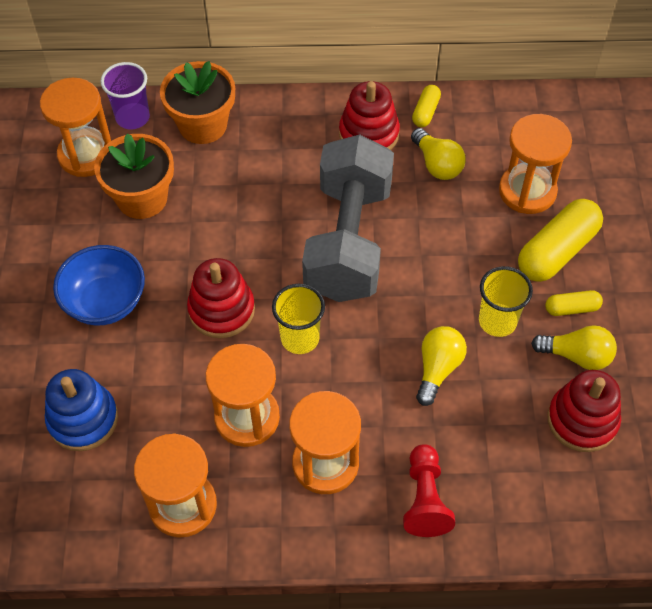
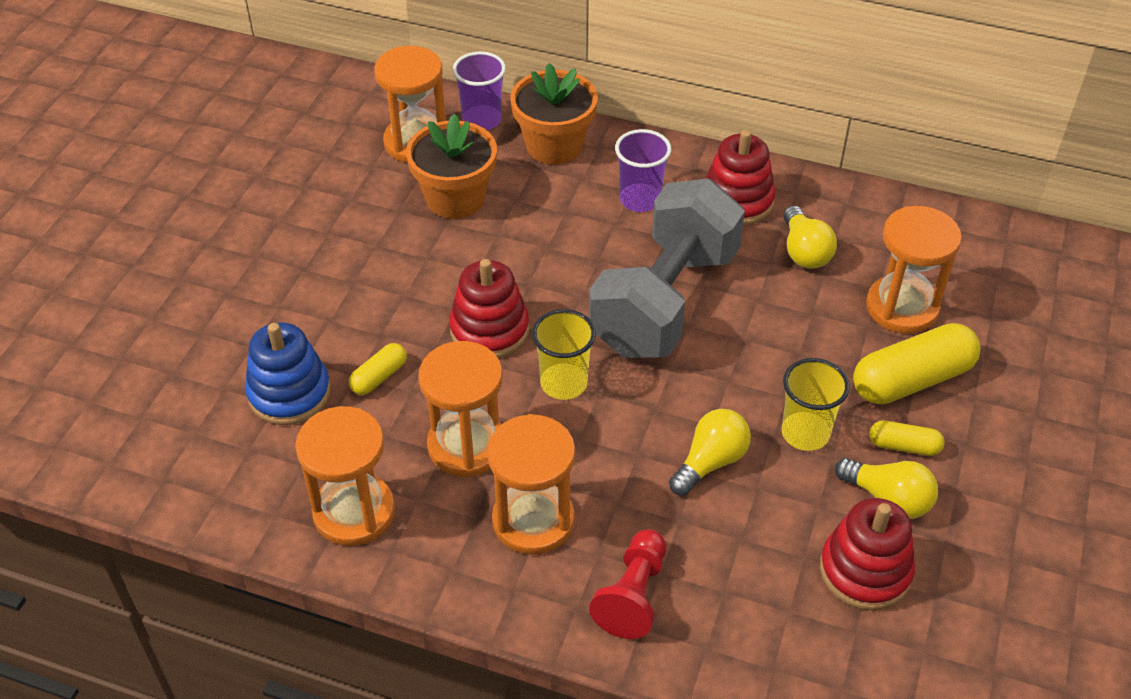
camera: 20 degrees right, 10 degrees down
blue bowl [53,245,145,325] -> none
yellow capsule [412,85,441,127] -> yellow capsule moved to [349,343,407,395]
none -> purple cup [615,129,671,212]

